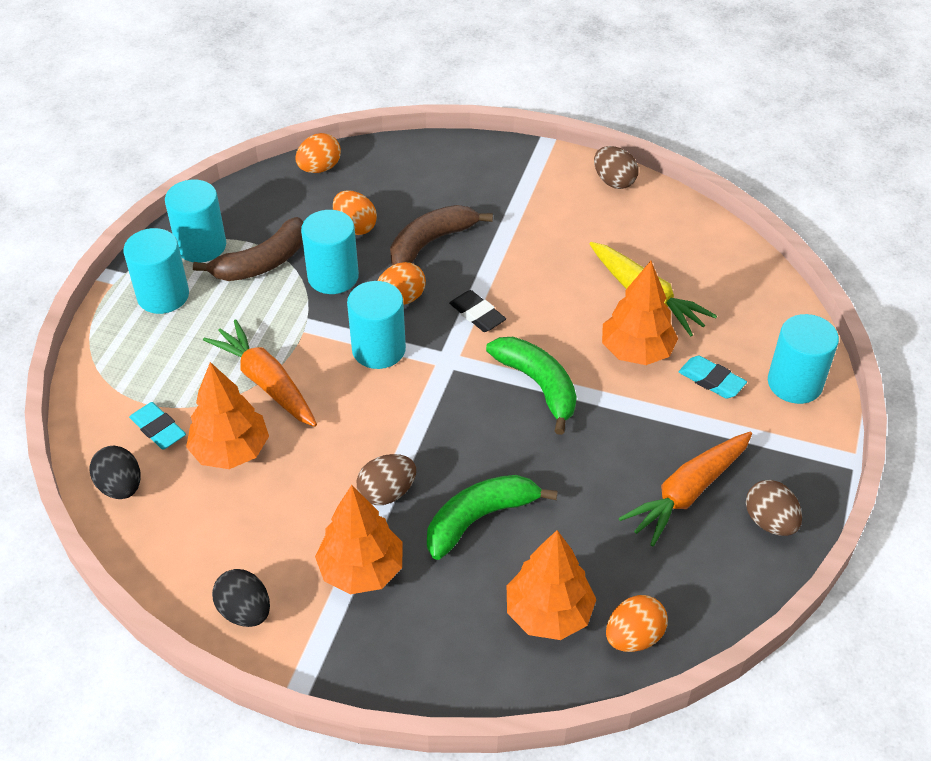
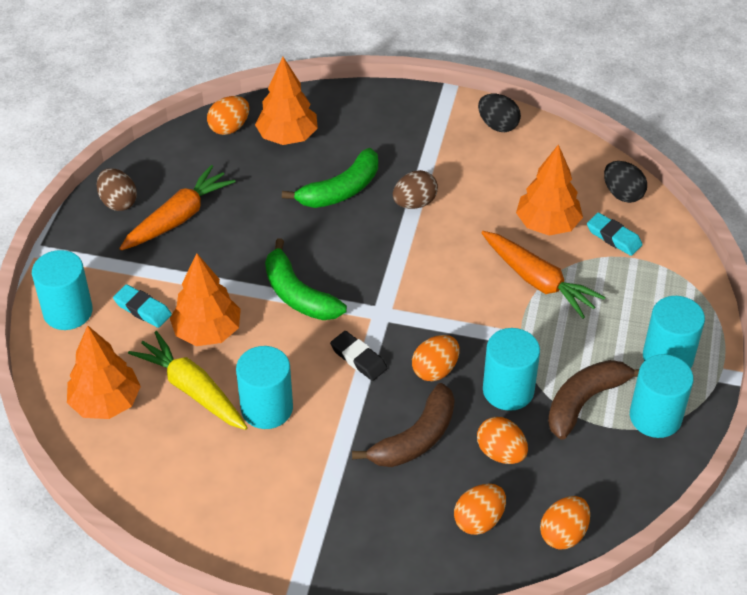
camera: 175 degrees right, 0 degrees up
orange tree [315,485,403,594] -> orange tree moved to [67,325,141,419]
turquoise cylinder [347,281,406,369] -> turquoise cylinder moved to [236,346,293,429]
brown egg [594,146,638,189] -> none
none -> orange egg [454,484,506,535]

